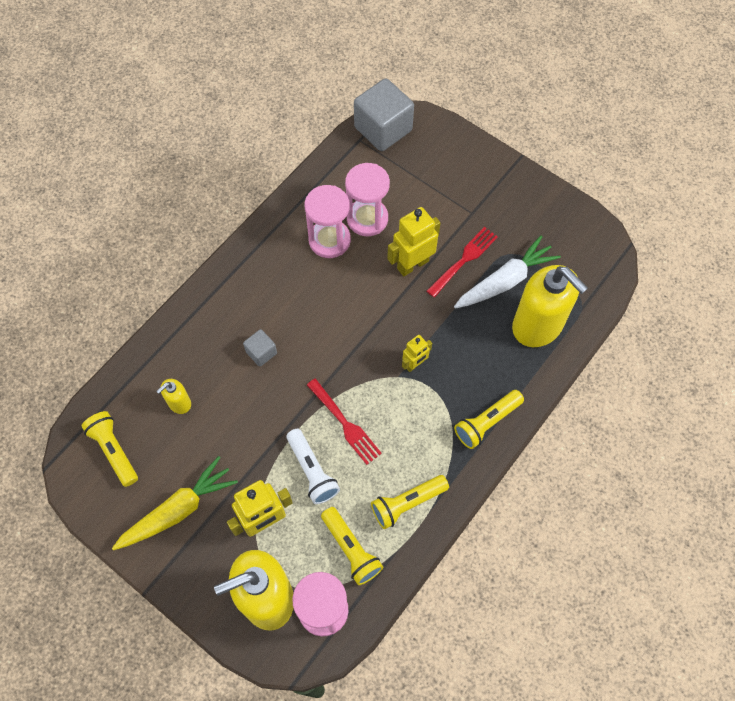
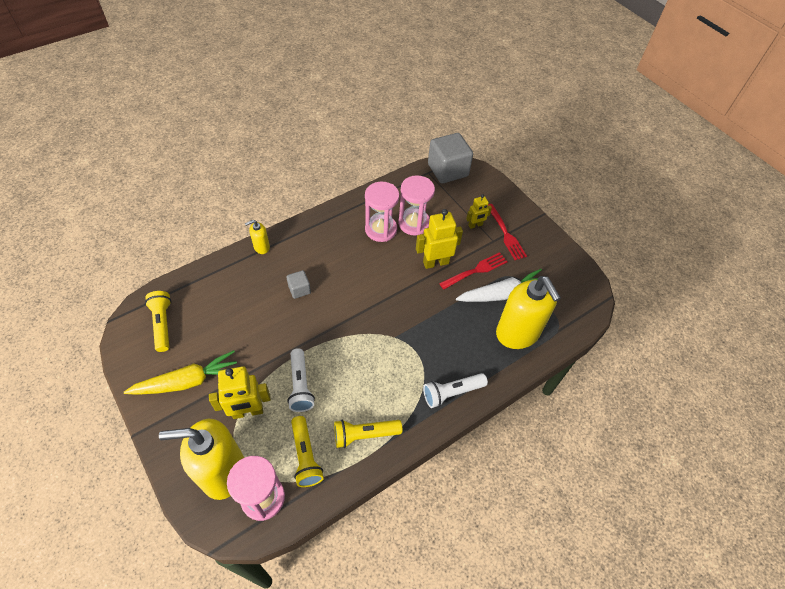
camera: 15 degrees right, 10 degrees down
yellow soap dispenser [156,379,191,414] -> yellow soap dispenser moved to [245,220,270,254]
red fork [307,379,382,465] -> red fork moved to [488,204,527,260]
yellow robot [402,335,432,372] -> yellow robot moved to [466,194,492,229]
yellow flashlight [454,390,524,449] -> white flashlight [423,373,488,408]

